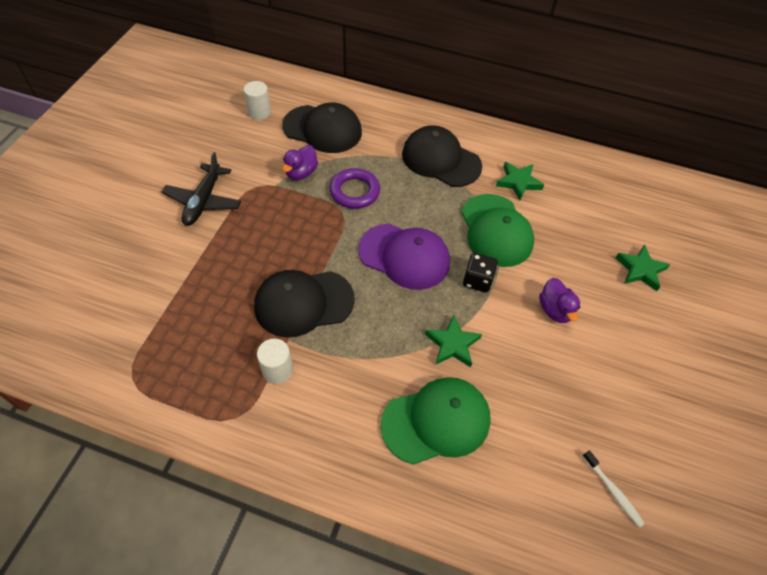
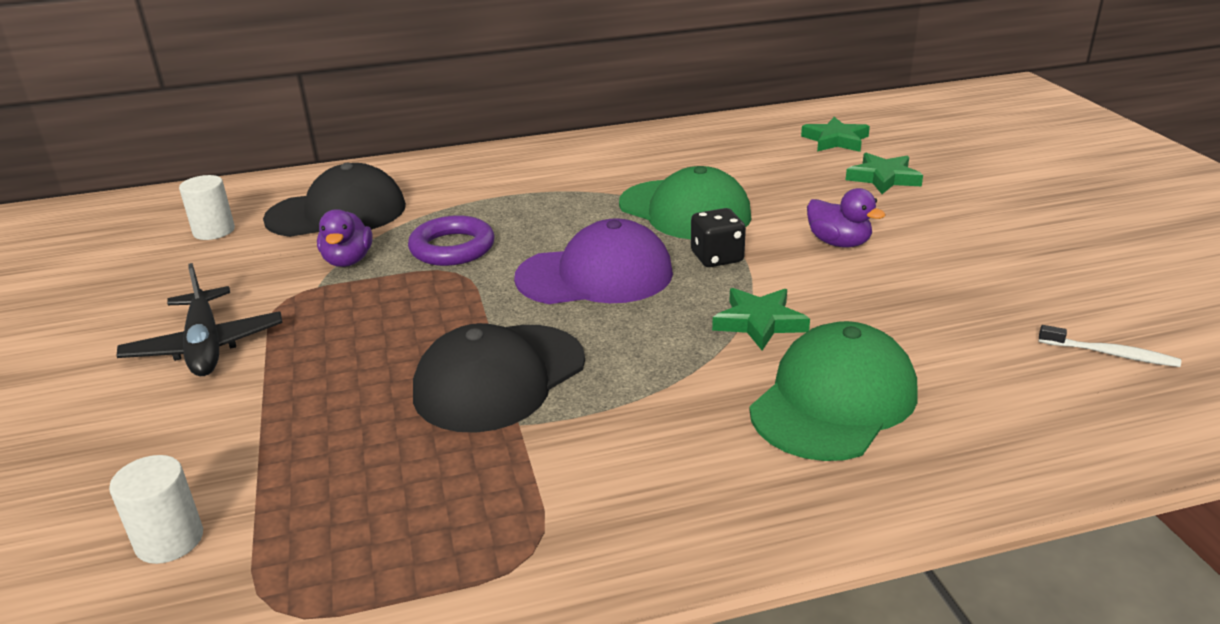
camera: 30 degrees left, 25 degrees down
white cylinder [257,339,293,384] -> white cylinder moved to [109,455,203,564]
black cap [402,125,482,187] -> none
green star [496,162,544,200] -> green star moved to [801,117,870,152]

